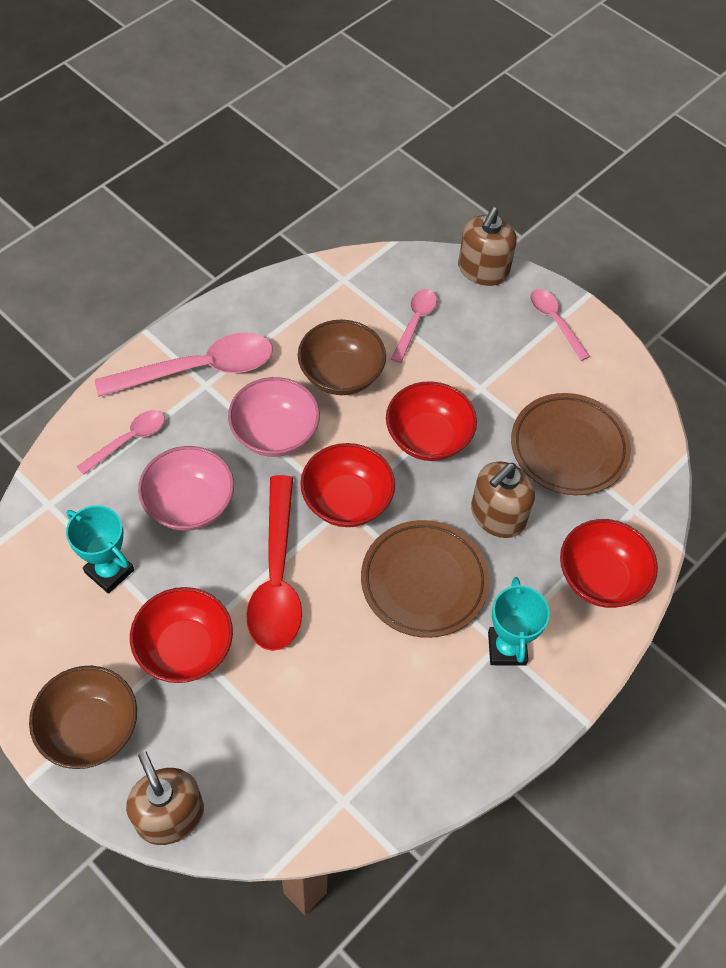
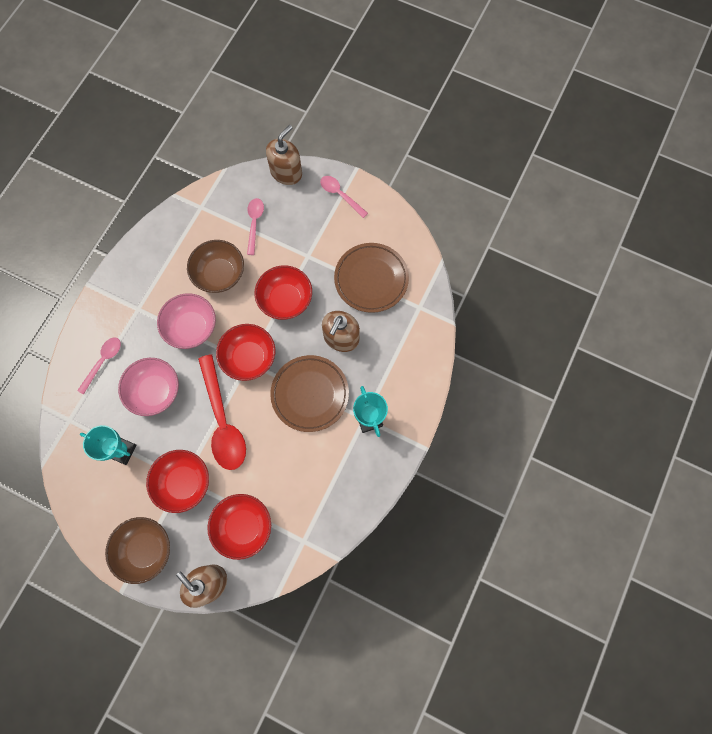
camera: 15 degrees left, 15 degrees up
pink spoon [95,332,273,397] -> none
brown soap dispenser [458,207,517,286] -> brown soap dispenser turned 150 degrees counterclockwise [266,125,302,185]
red bowl [560,519,658,608] -> red bowl moved to [207,494,271,560]

